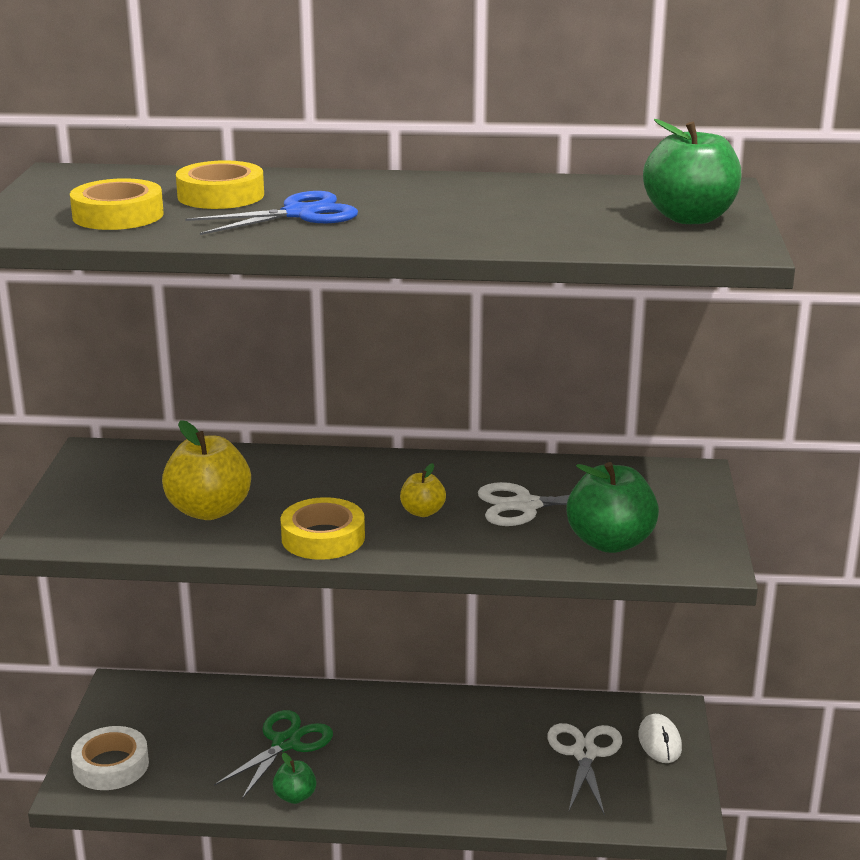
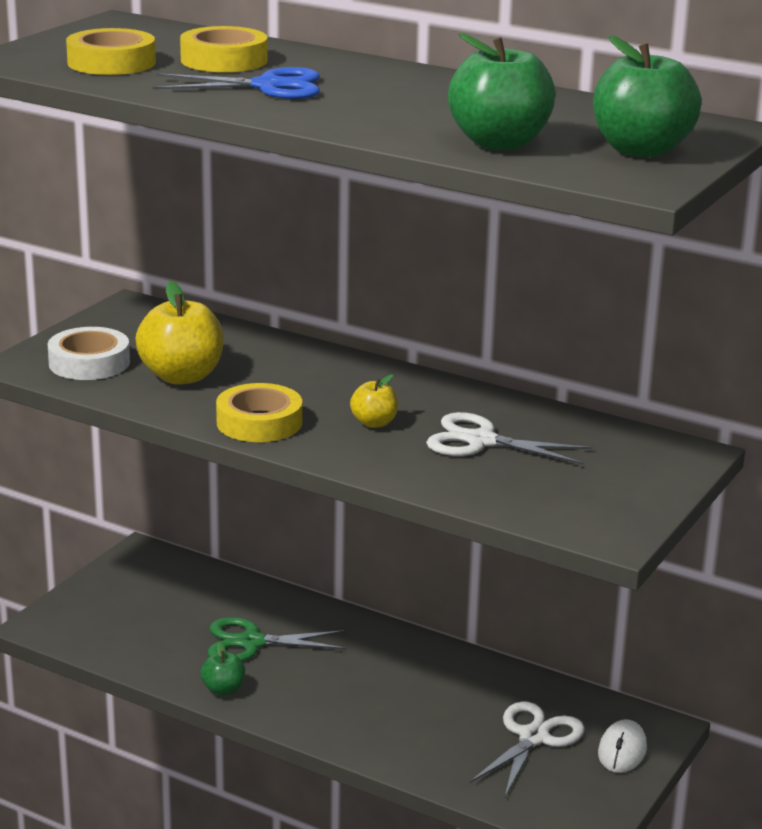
camera: 25 degrees right, 0 degrees up
white tape [71,726,149,790] -> white tape moved to [47,327,130,380]
green scissors [214,710,333,799] -> green scissors turned 150 degrees counterclockwise [208,617,347,661]
green apple [566,462,659,553] -> green apple moved to [448,33,555,150]

